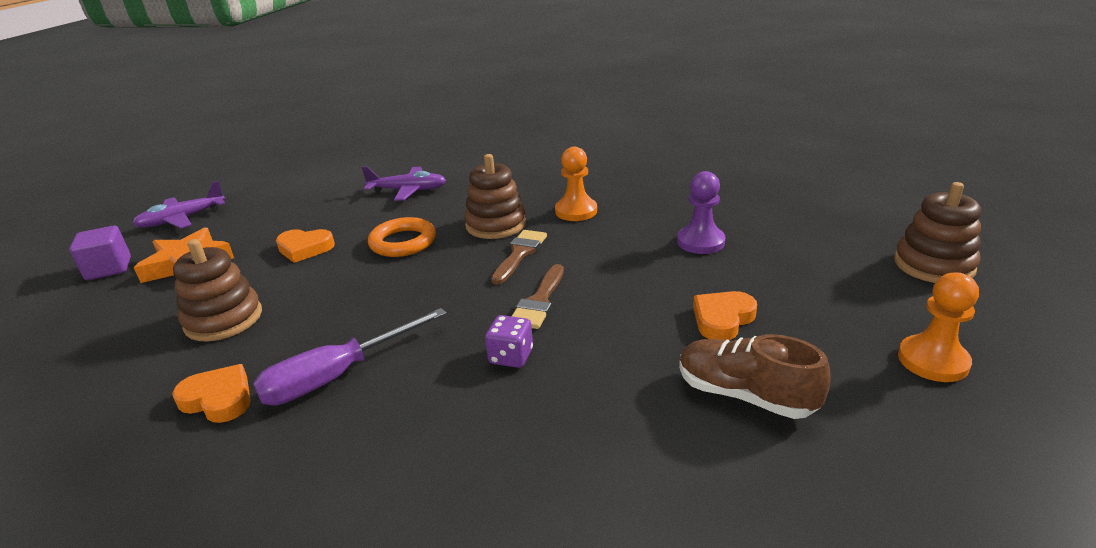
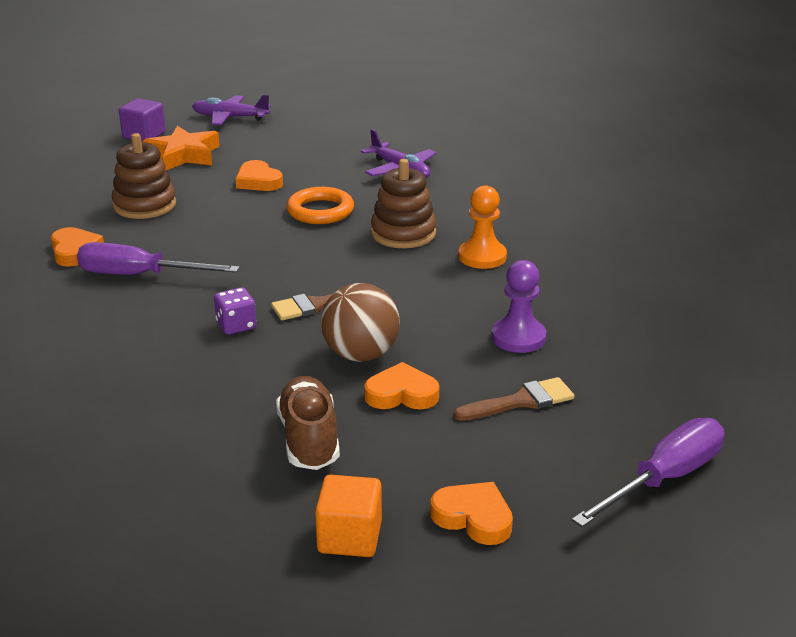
camera: 45 degrees right, 0 degrees up
brown brush [491,230,547,285] -> brown brush moved to [454,377,575,421]
brown stacking toy [894,182,981,283] -> purple screwdriver [572,418,725,527]
orange pawn [898,273,979,382] -> orange heart [430,482,513,545]
none -> orange cube [315,475,382,557]
none -> brown ball [321,283,400,362]

